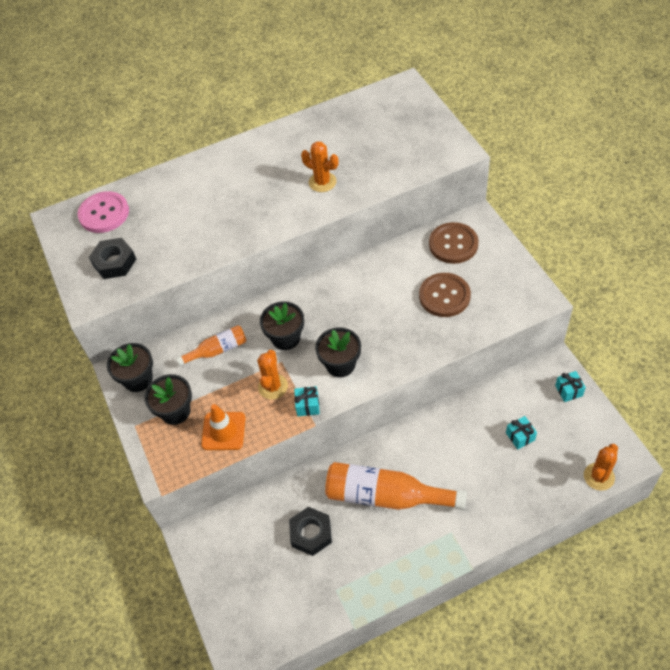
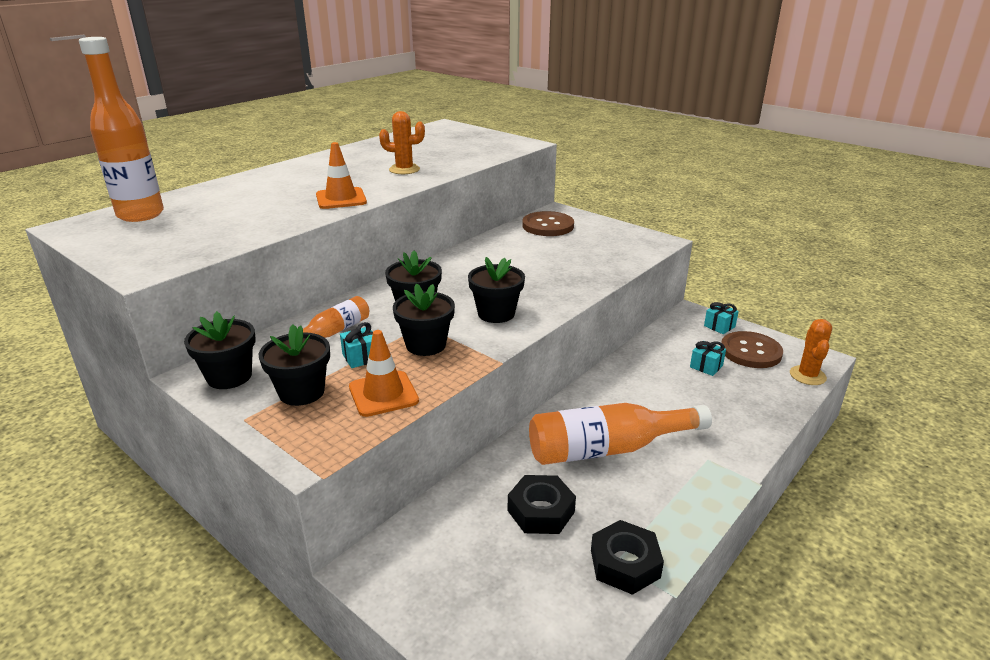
camera: 30 degrees left, 25 degrees down
pink button [78,191,129,233] -> orange bottle [79,37,164,222]
black nut [89,238,136,279] -> black nut moved to [591,520,664,595]
orange cactus [257,350,288,400] -> black flower pot [393,283,455,356]
turquoise gift [294,386,320,416] -> turquoise gift moved to [340,322,373,368]
brown button [419,273,471,317] -> brown button moved to [721,331,783,368]
none -> orange traffic cone [316,142,367,209]

